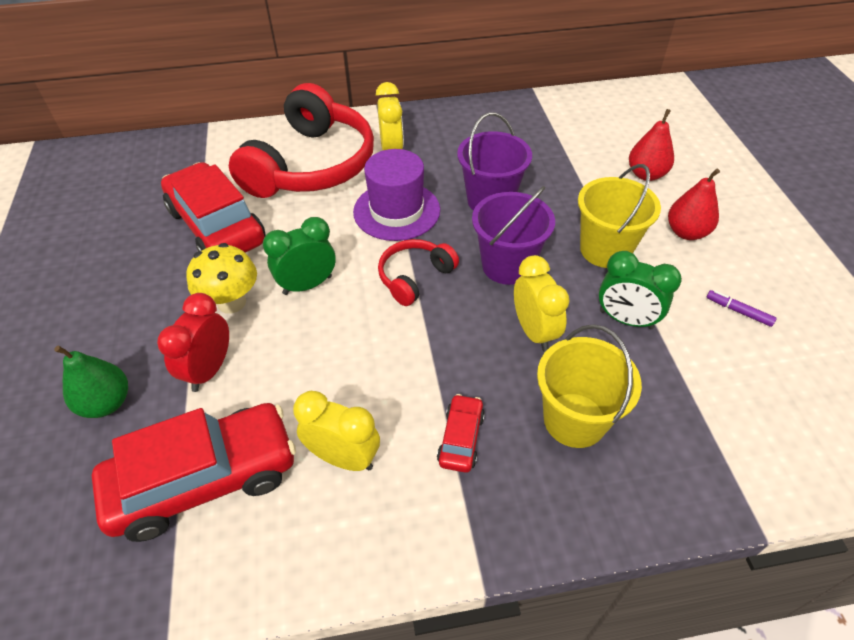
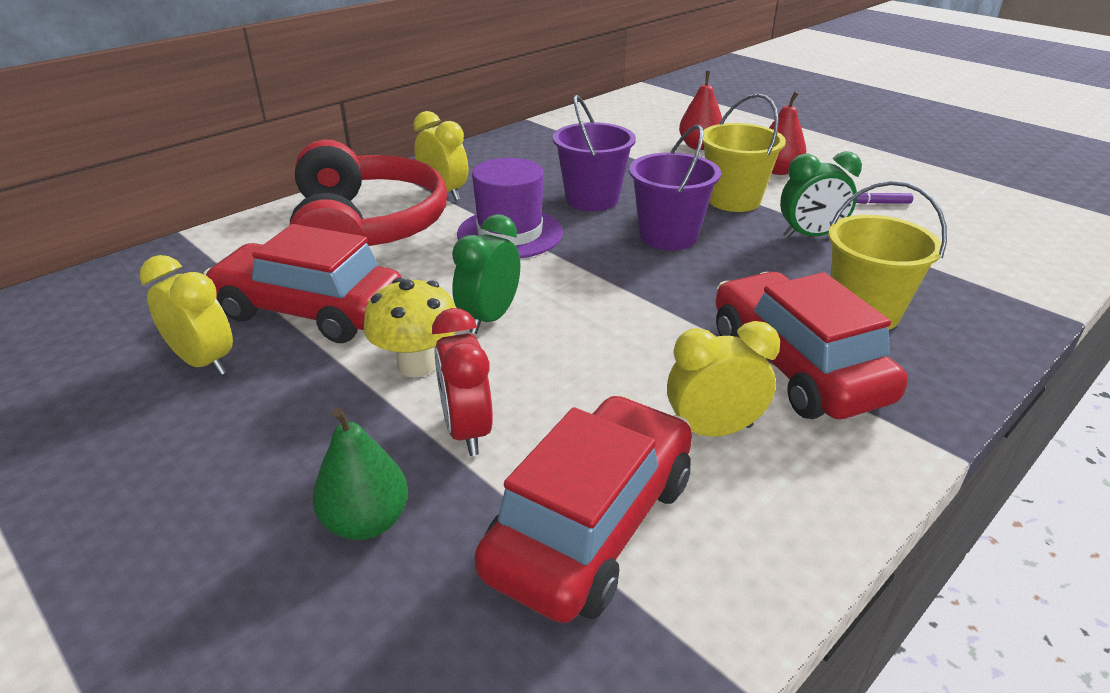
camera: 35 degrees left, 15 degrees down
red headphones [378,239,459,306] -> none
red car [437,394,485,473] -> red car [715,272,908,419], size x2.20
yellow clock [514,255,570,352] -> yellow clock moved to [140,255,233,375]

